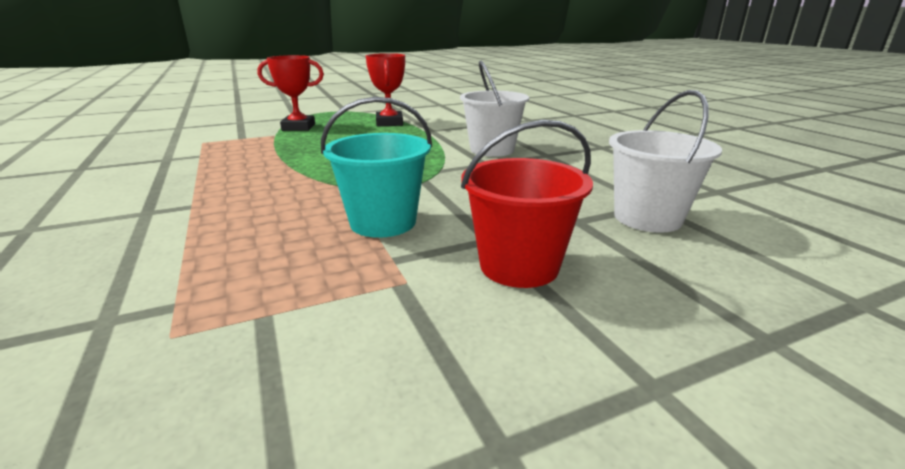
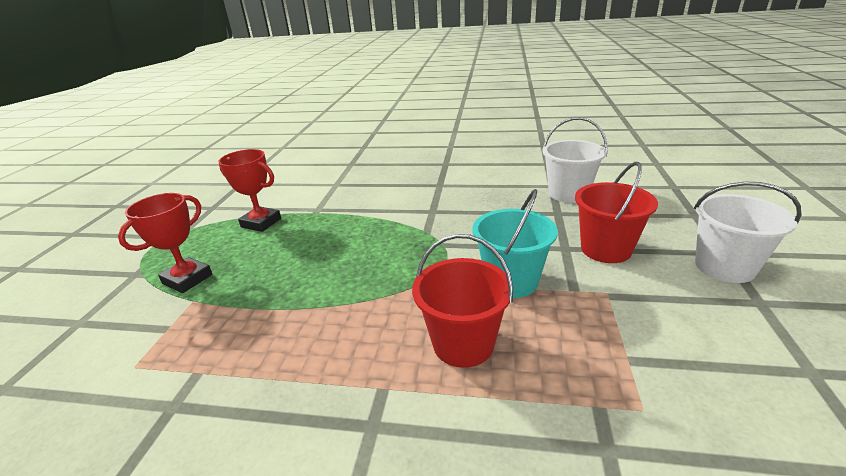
camera: 55 degrees left, 5 degrees up
white bucket [460,61,529,157] -> white bucket moved to [694,182,801,283]
none -> red bucket [412,234,513,368]

